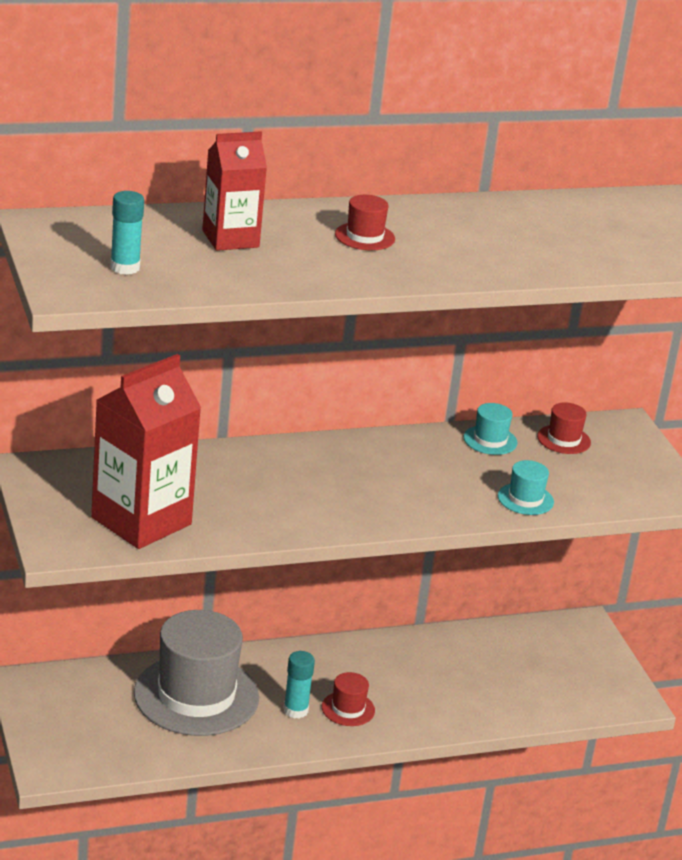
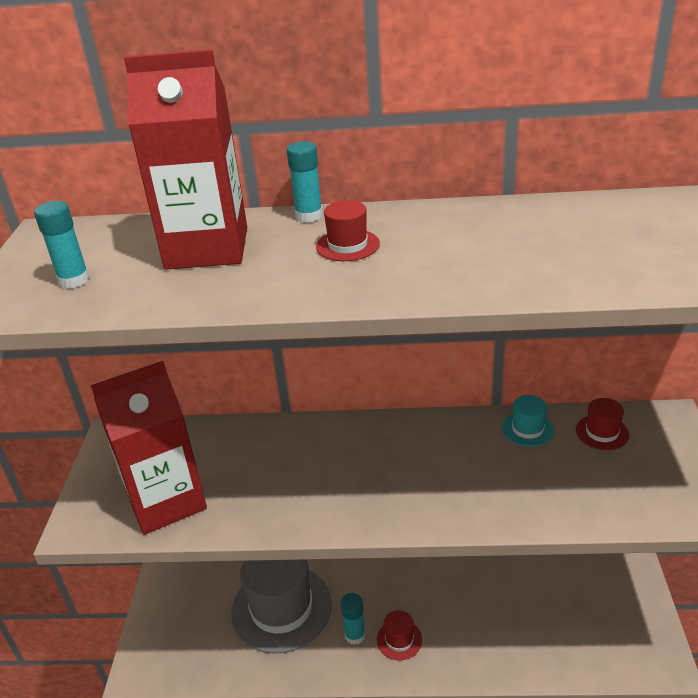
camera: 25 degrees right, 5 degrees up
red carton [202,131,267,251] -> red carton [124,49,247,270], size x1.62
turquoise hat [498,460,554,515] -> none
none -> turquoise glue stick [287,141,323,223]

